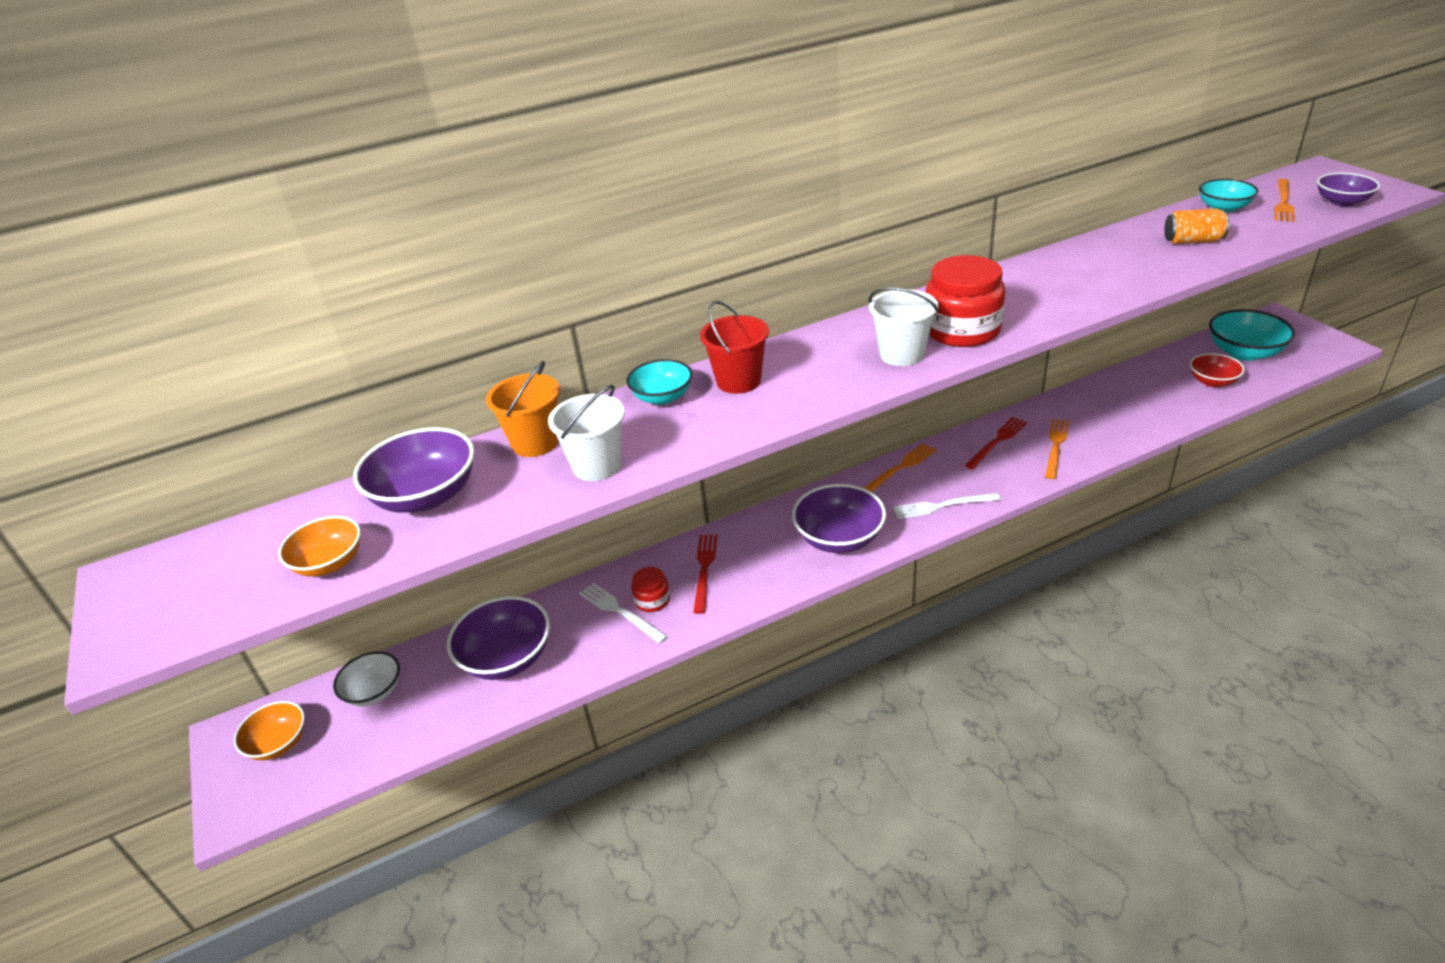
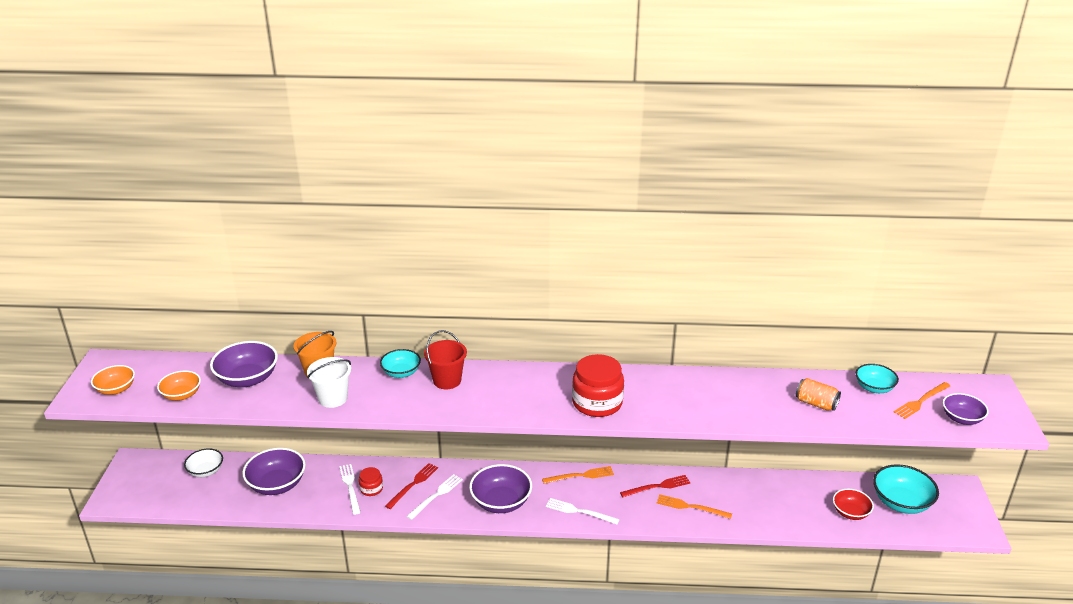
camera: 25 degrees right, 5 degrees down
orange bowl [234,701,305,760] -> orange bowl moved to [91,365,135,395]
white bucket [869,287,939,366] -> none
orange fork [1045,419,1069,479] -> orange fork turned 120 degrees counterclockwise [657,494,732,519]
none -> white fork [406,474,463,520]

